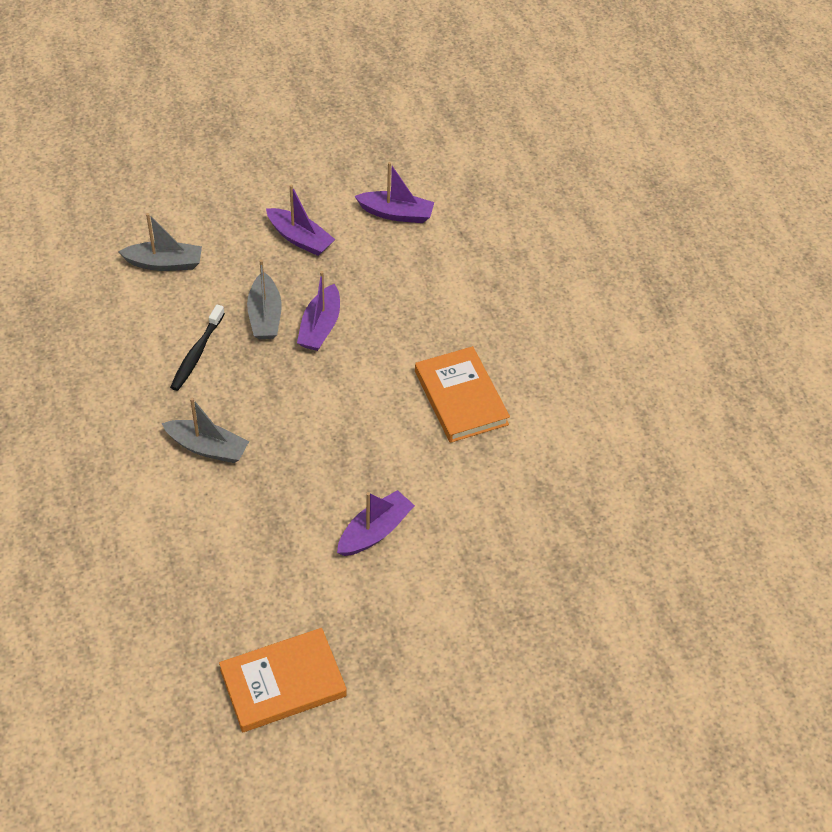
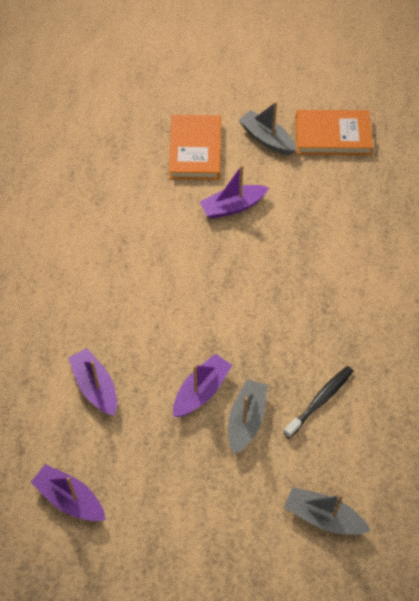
camera: 155 degrees left, 5 degrees up
grey boat [161,398,249,463] -> grey boat moved to [239,102,296,155]
purple boat [266,185,335,256] -> purple boat moved to [68,348,117,416]
orange book [415,346,510,443] -> orange book moved to [169,115,221,180]

